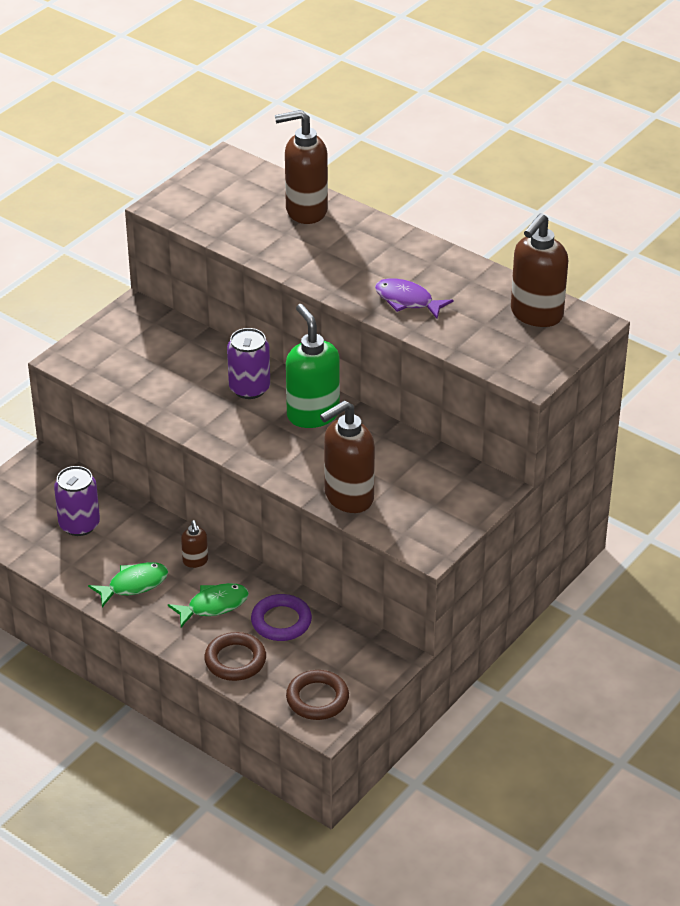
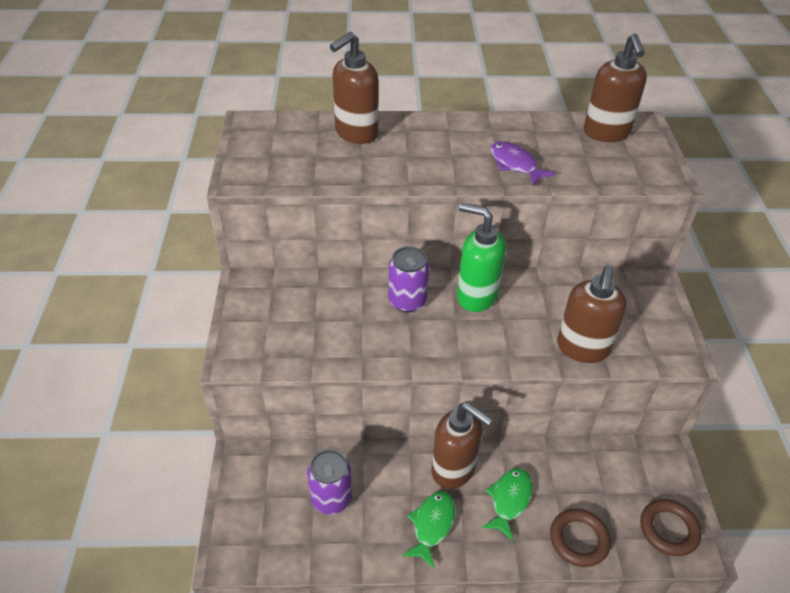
camera: 40 degrees left, 5 degrees up
brown soap dispenser [181,520,208,568] -> brown soap dispenser [431,402,493,489], size x2.12
purple ring [251,594,312,641] -> none
purple fish [375,278,454,319] -> purple fish turned 60 degrees clockwise [490,141,556,186]

